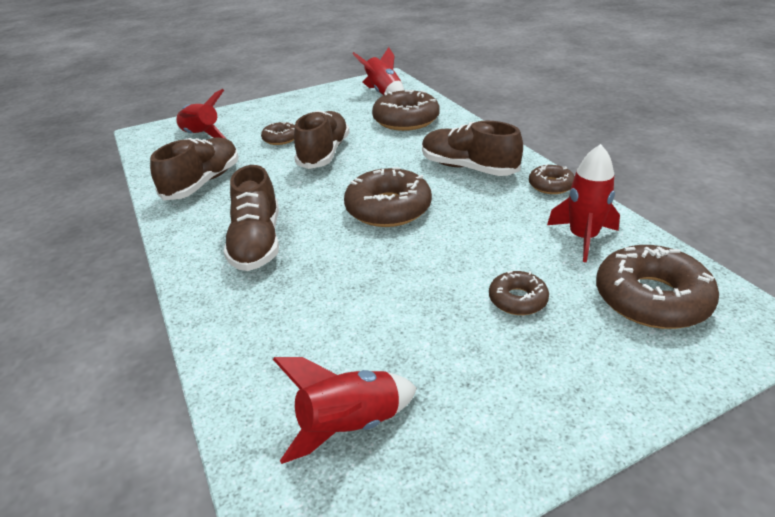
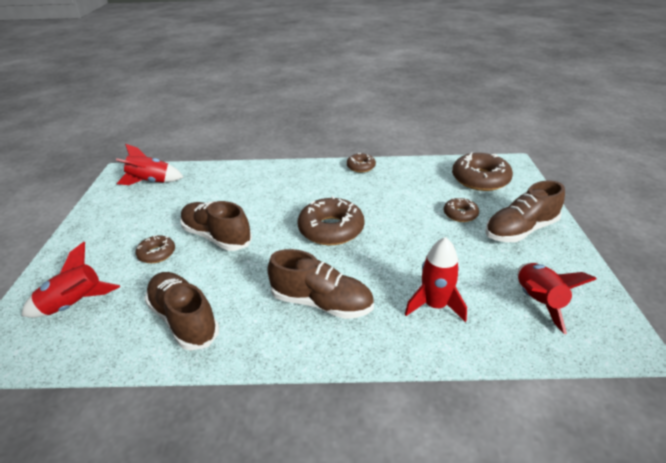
camera: 65 degrees left, 0 degrees up
brown donut [372,90,440,131] -> none
brown shoe [422,121,523,176] -> brown shoe moved to [485,181,565,242]
red rocket [547,144,620,262] -> red rocket moved to [405,237,467,322]

